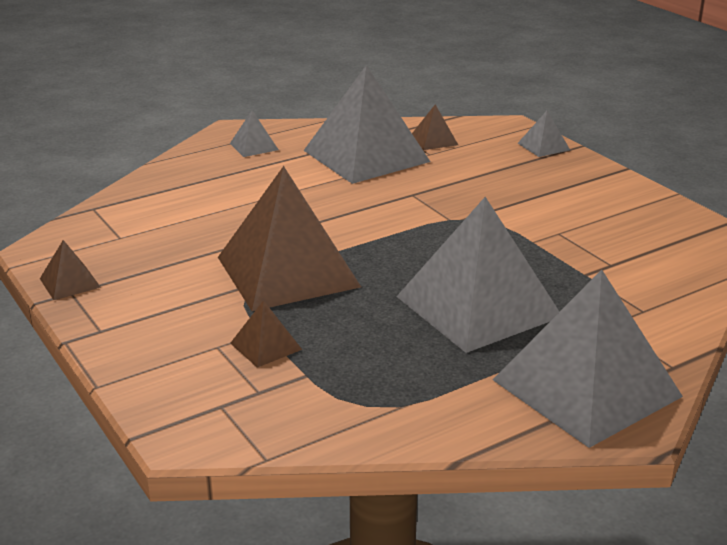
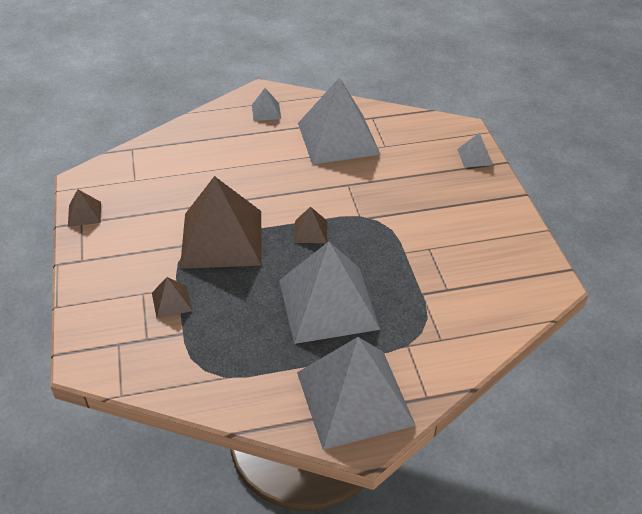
camera: 20 degrees right, 15 degrees up
brown pyramid [412,105,458,150] -> brown pyramid moved to [294,207,327,243]

